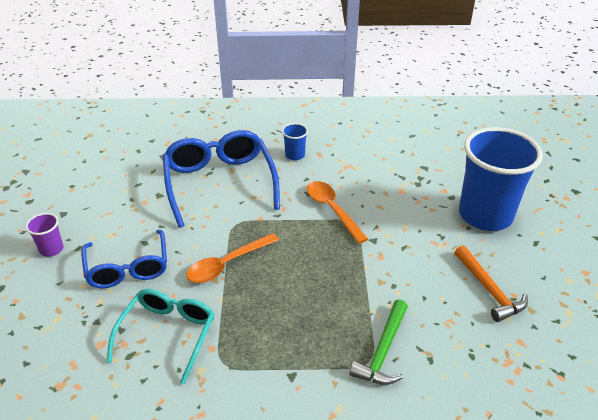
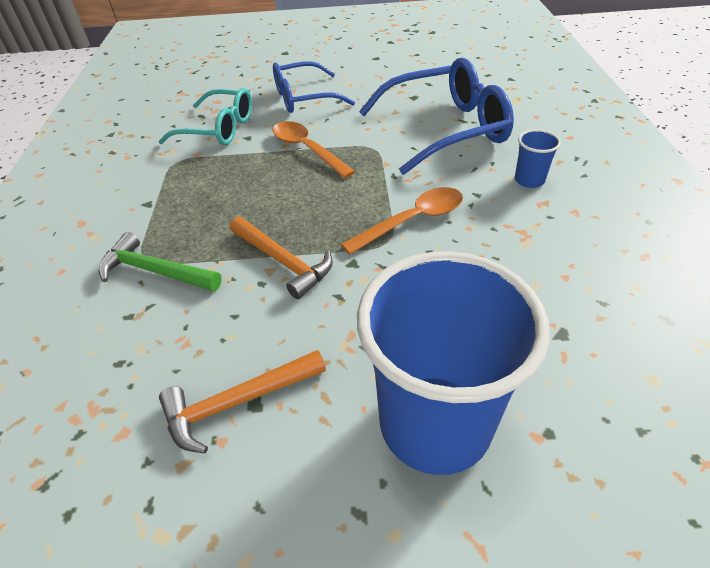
camera: 90 degrees right, 5 degrees up
purple cup [26,213,64,257] -> none
none -> orange hammer [230,216,333,299]

